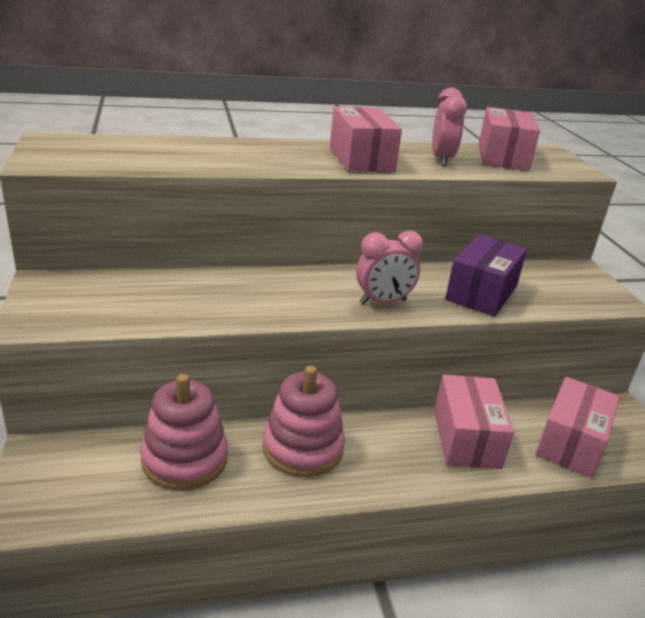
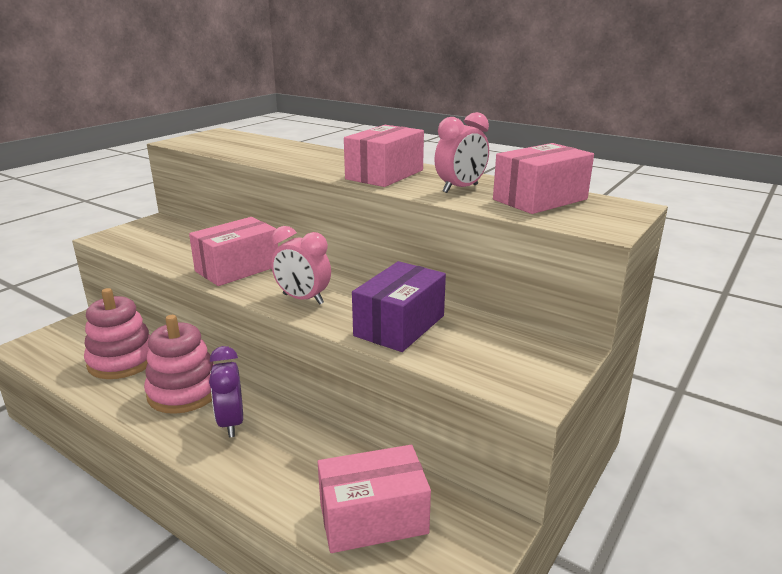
camera: 50 degrees right, 5 degrees down
pink box [434,374,514,469] -> pink box moved to [189,217,278,286]
purple box [445,234,527,317] -> purple box turned 45 degrees counterclockwise [352,261,446,352]
none -> purple clock [209,346,243,438]

